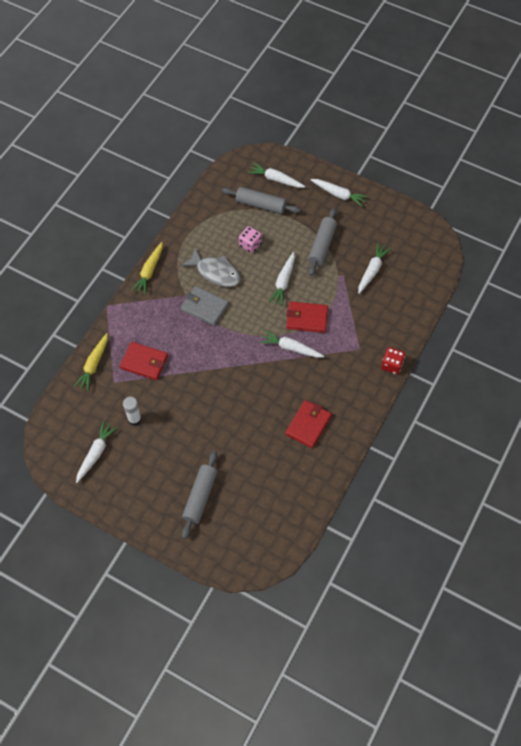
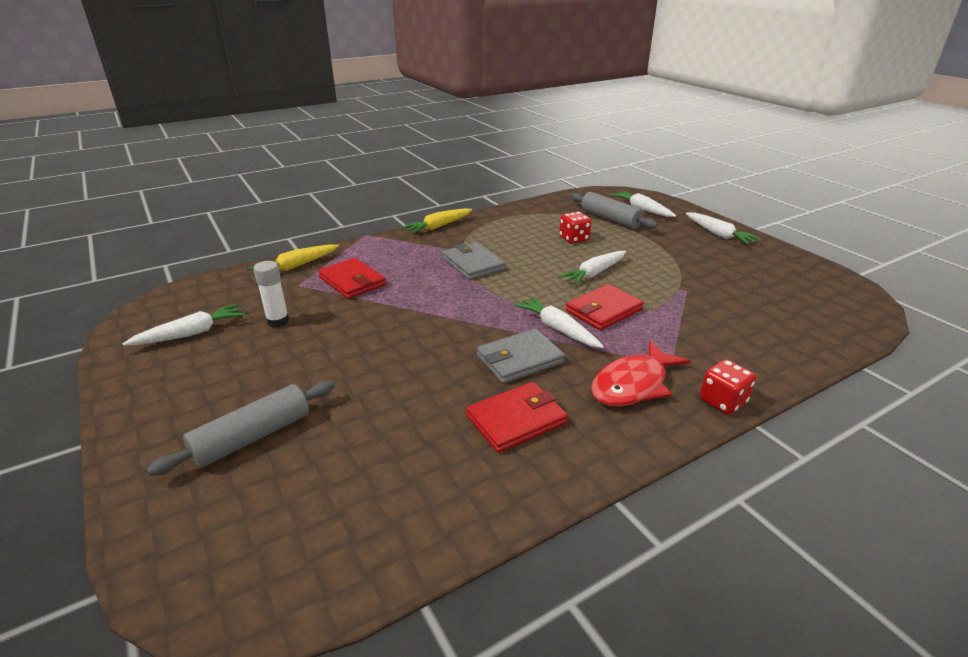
camera: 30 degrees right, 30 degrees down
grey fish [181,248,241,287] -> none
pink dice [239,226,262,253] -> red dice [559,212,592,244]
red wallet [286,301,328,333] -> red wallet turned 75 degrees counterclockwise [566,284,644,330]
grey rolling pin [308,208,337,276] -> none
white carrot [358,243,391,294] -> none
none -> grey wallet [477,329,565,384]
none -> red fish [591,341,690,406]

